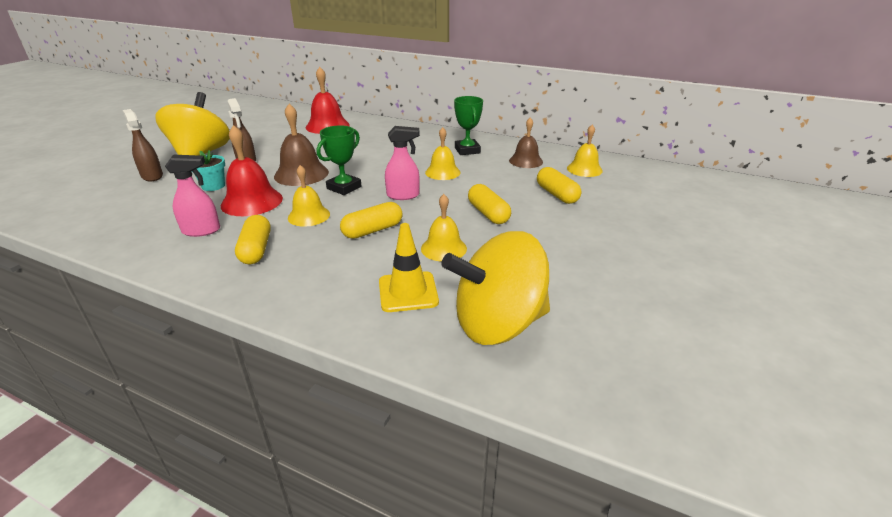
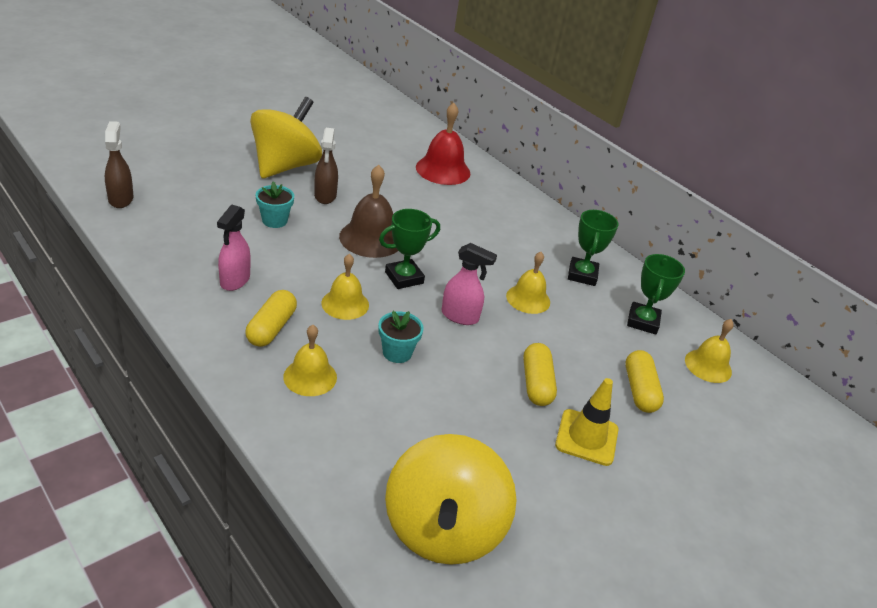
camera: 20 degrees right, 5 degrees up
brown spray bottle [123,109,163,181] -> brown spray bottle moved to [105,121,134,208]
pink spray bottle [165,155,220,237] -> pink spray bottle turned 90 degrees clockwise [217,205,251,291]
red bell [221,125,283,216] -> none
yellow capsule [340,202,403,239] -> turquoise flower pot [378,311,424,363]
yellow traffic cone [379,223,439,312] -> yellow traffic cone moved to [555,378,619,466]
yellow bell [421,194,467,262] -> yellow bell moved to [283,325,337,396]
yellow spinning top [442,231,550,345] -> yellow spinning top turned 90 degrees counterclockwise [385,434,516,565]
brown bell [509,117,543,168] -> green trophy [627,254,685,335]

